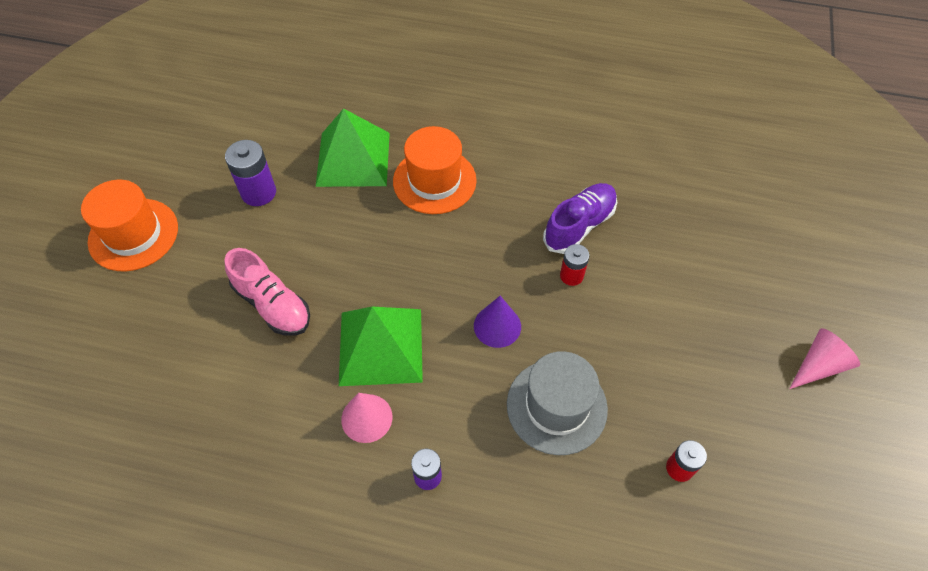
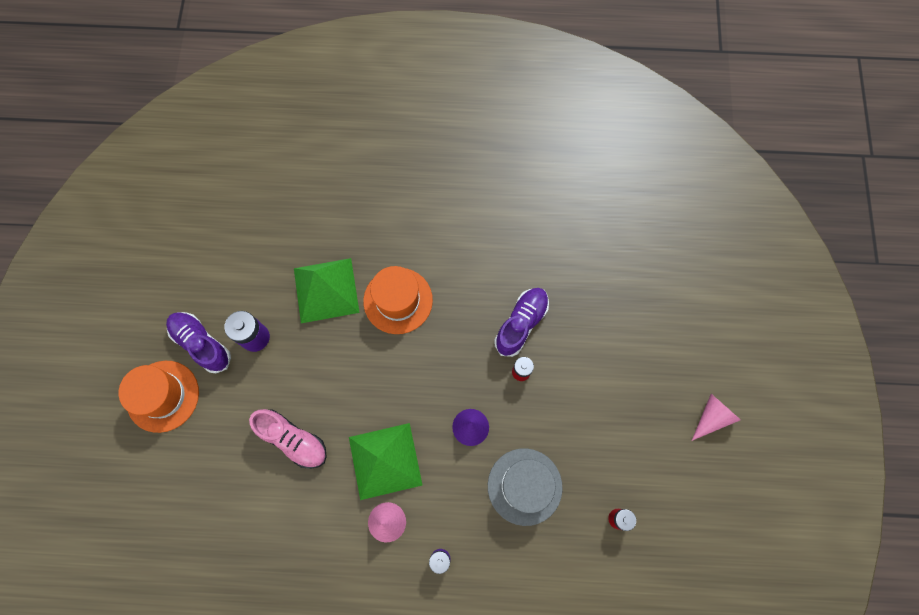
camera: 10 degrees left, 15 degrees up
none -> purple shoe [166,312,231,373]

